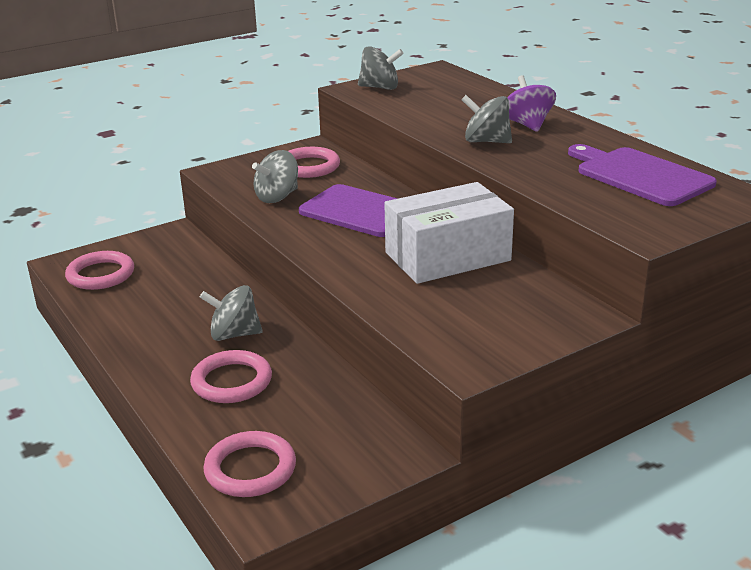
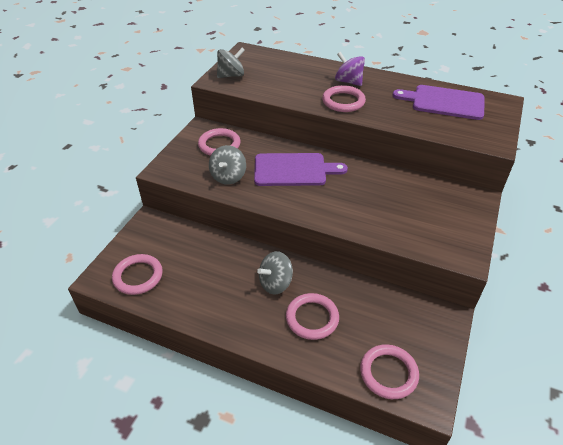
camera: 35 degrees left, 15 degrees up
white box [384,182,514,284] -> none
grey spinning top [461,95,512,143] -> pink ring [322,85,366,112]

